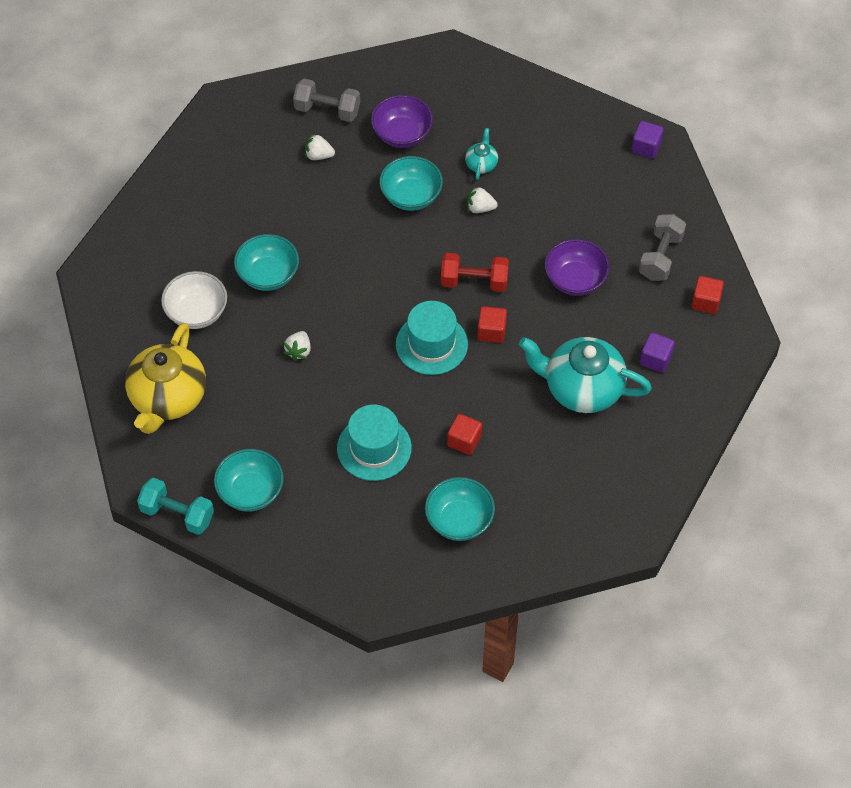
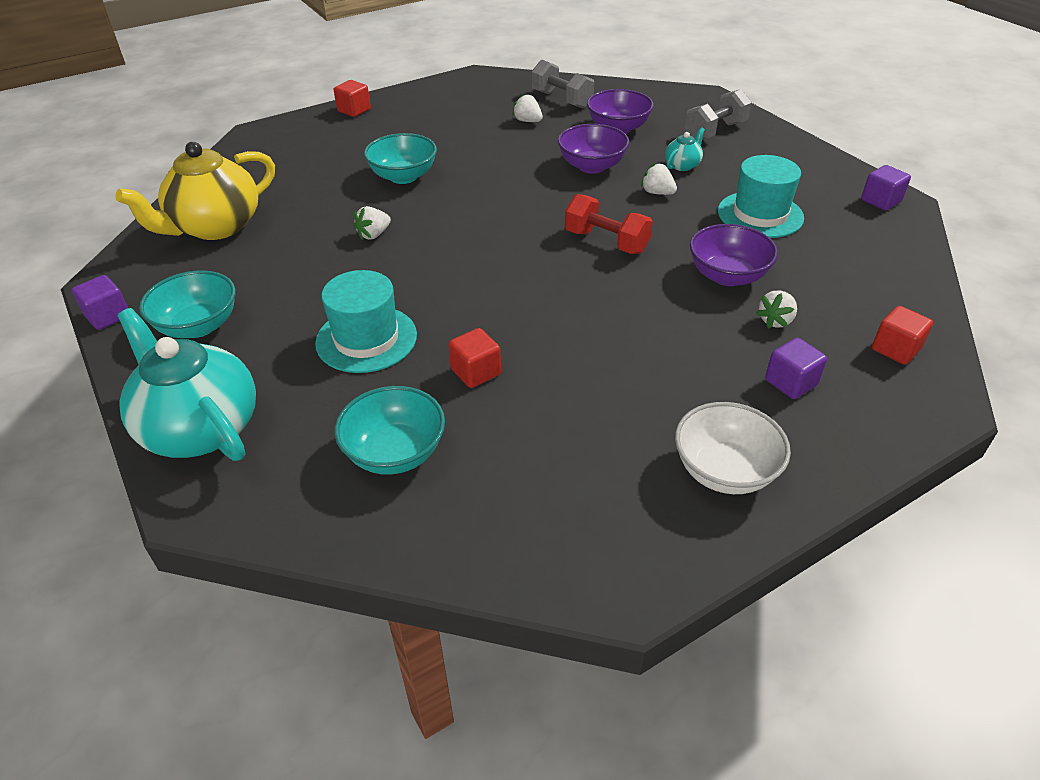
camera: 30 degrees right, 15 degrees down
turquoise dumbbell [137,478,214,535] -> purple cube [72,275,128,330]
white bowl [161,271,227,329] -> white bowl moved to [675,402,791,494]
turquoise bowl [379,156,443,211] -> purple bowl [558,124,630,174]
turquoise hat [396,301,468,375] -> turquoise hat moved to [718,155,804,238]
red cube [477,306,507,343] -> red cube moved to [334,80,371,117]
turquoise teapot [519,337,652,413] -> turquoise teapot moved to [118,308,256,461]
grey dumbbell [639,214,686,281] -> grey dumbbell moved to [685,89,752,140]
none -> white strawberry [756,290,797,329]

